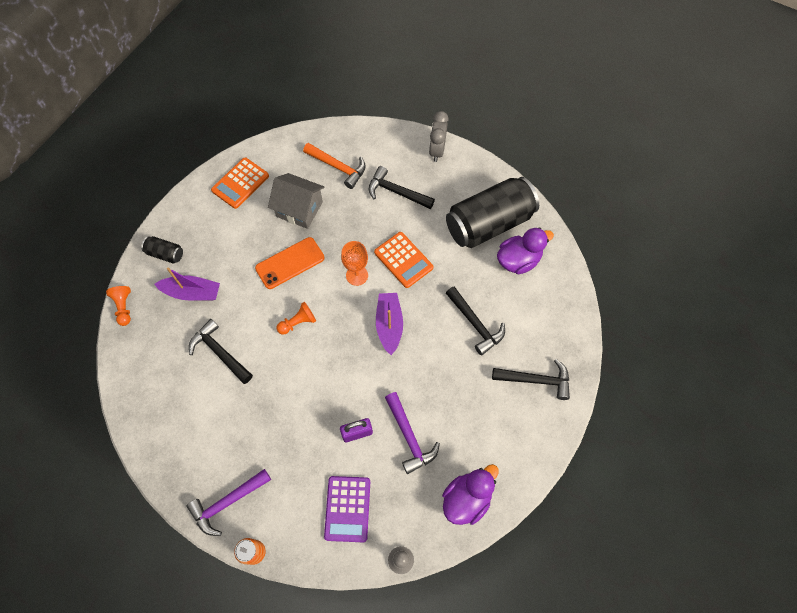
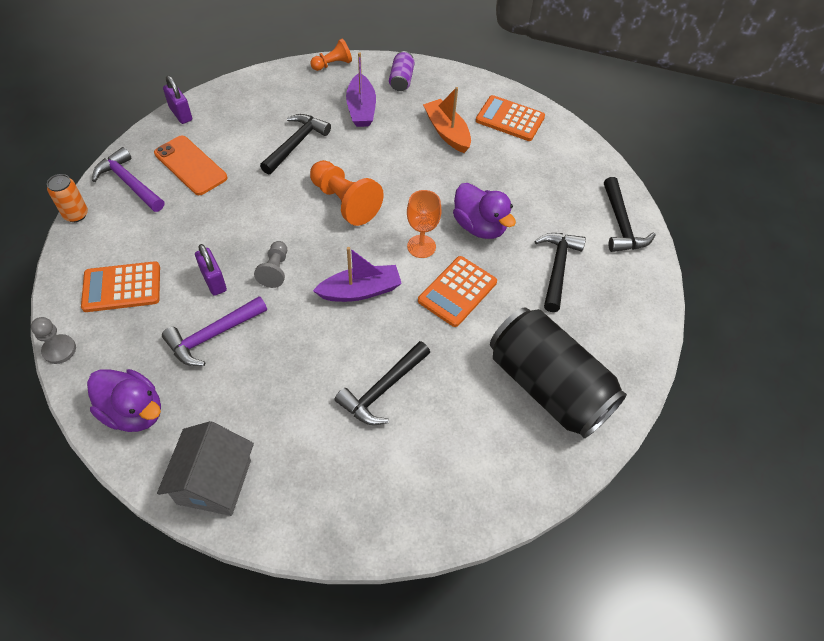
camera: 75 degrees right, 10 degrees down
black can [141,236,183,263] -> purple can [389,51,415,91]
orange phone [255,237,325,289] -> orange phone moved to [154,136,227,195]
grey house [268,173,324,229] -> grey house moved to [157,421,254,516]
orange pawn [277,302,316,335] -> orange pawn [310,160,384,226], size x1.73
orange hammer [303,143,366,189] -> none
purple calculator [324,476,370,542] -> orange calculator [81,261,160,312]
grey clock [429,111,448,162] -> none
black hammer [492,359,570,400] -> black hammer moved to [604,177,655,252]
purple duck [497,228,554,274] -> purple duck moved to [453,183,516,239]
none -> purple padlock [163,76,192,124]
none -> grey pawn [254,241,287,288]
none -> orange boat [423,87,471,153]

